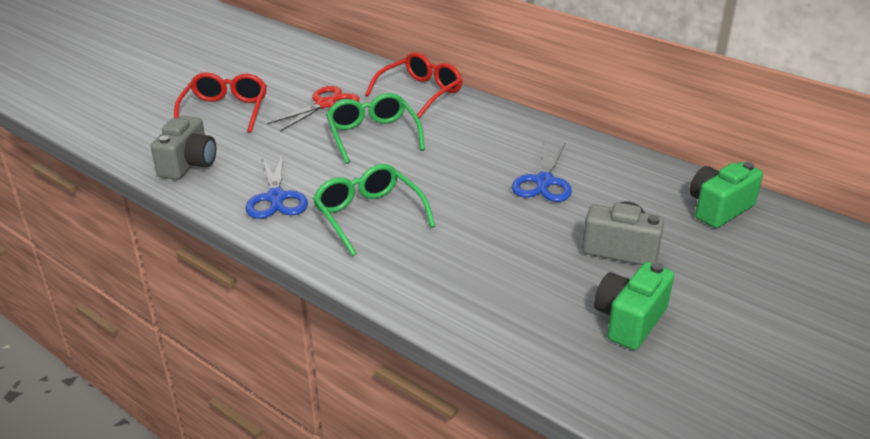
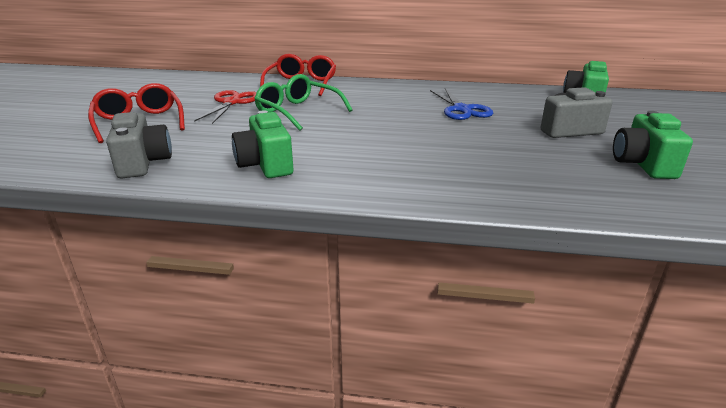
camera: 30 degrees left, 5 degrees down
blue scissors [246,154,308,219] -> green camera [232,110,293,178]
green glasses [313,164,435,256] -> none

